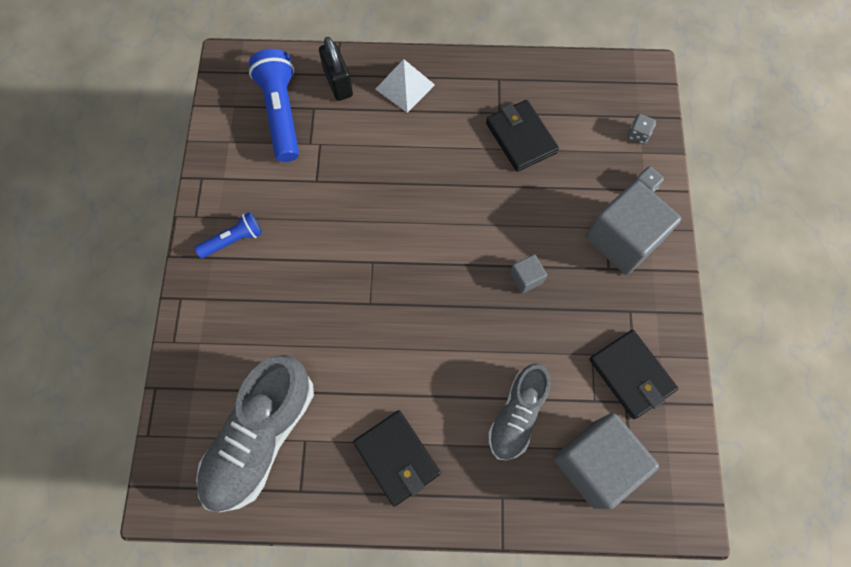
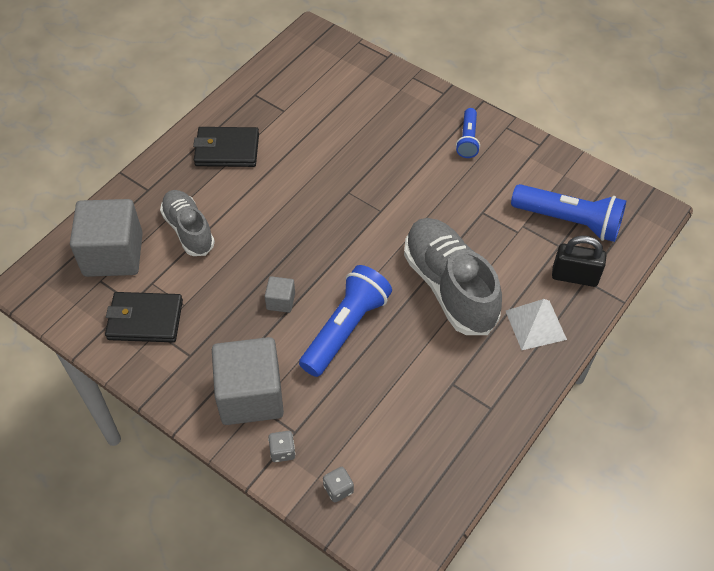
camera: 125 degrees right, 15 degrees down
grey shoe [196,355,314,512] -> grey shoe moved to [404,218,502,335]
black wallet [486,100,559,172] -> none
none -> blue flashlight [299,265,392,377]

